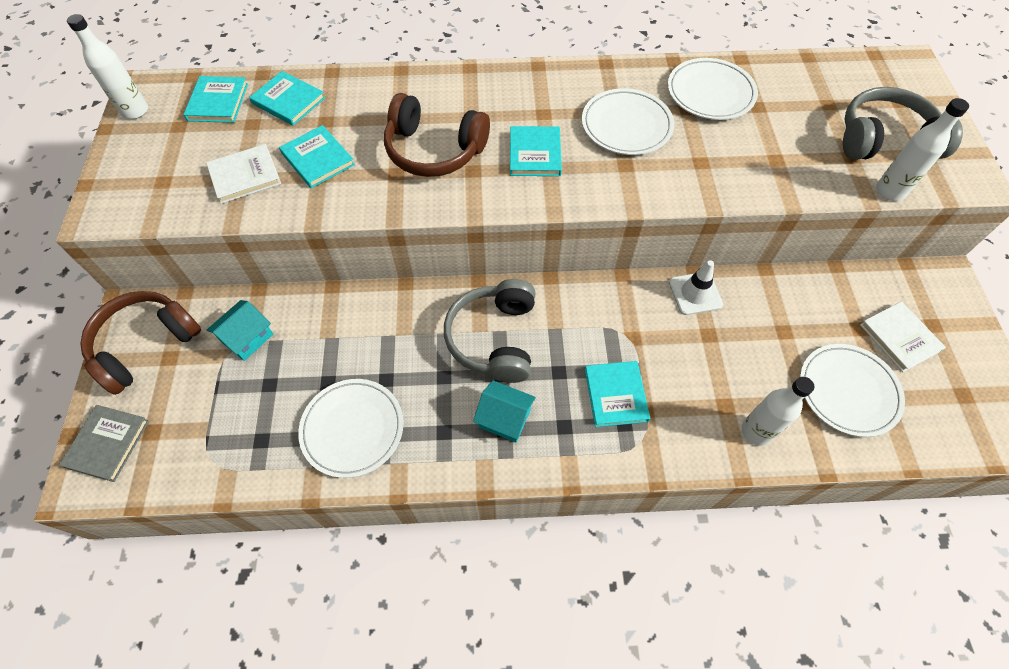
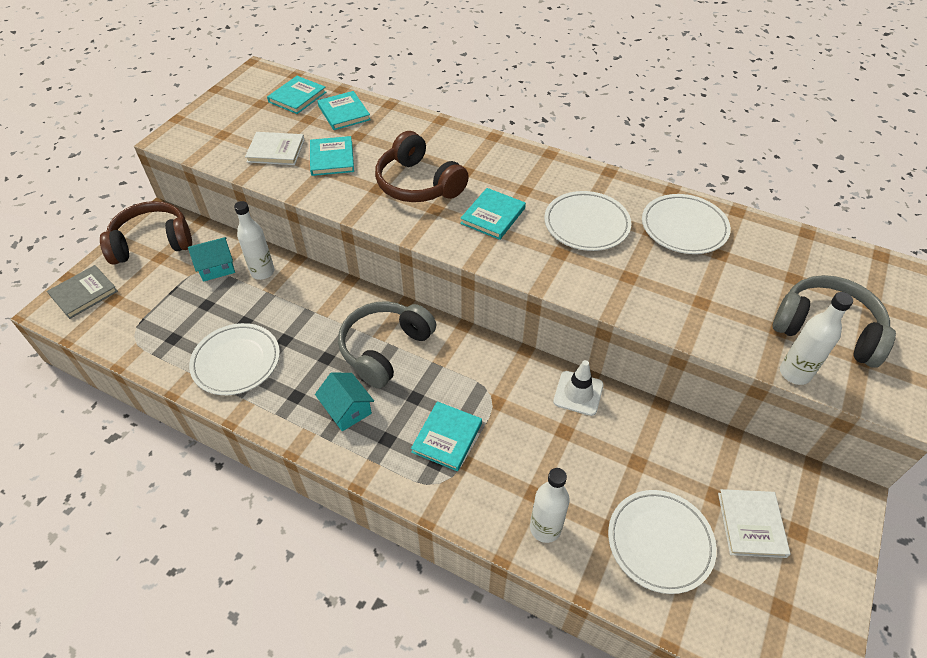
camera: 30 degrees right, 10 degrees down
white bottle [67,14,148,119] -> white bottle moved to [234,201,275,280]

